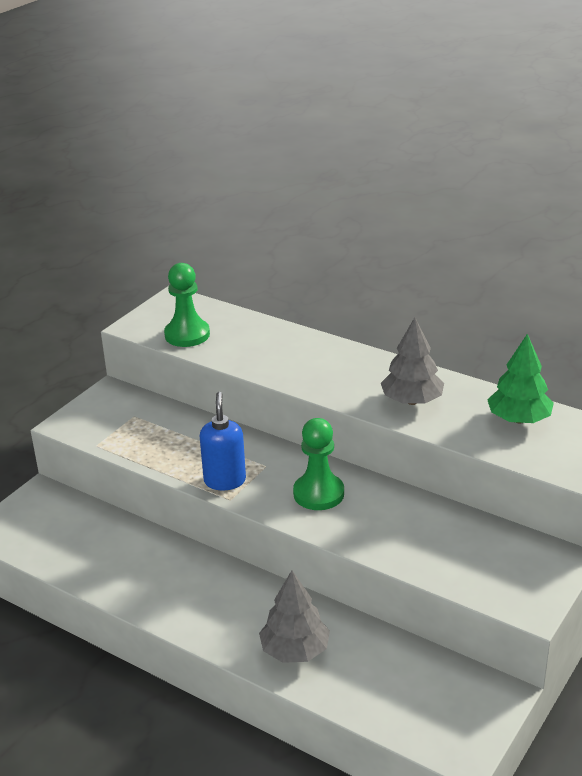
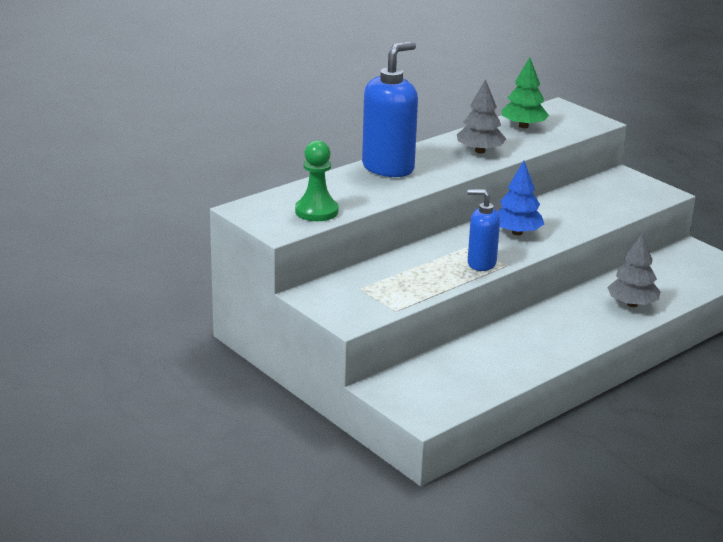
camera: 75 degrees left, 5 degrees down
green pawn [293,418,344,510] -> blue tree [497,161,544,235]
none -> blue soap dispenser [362,41,418,177]

